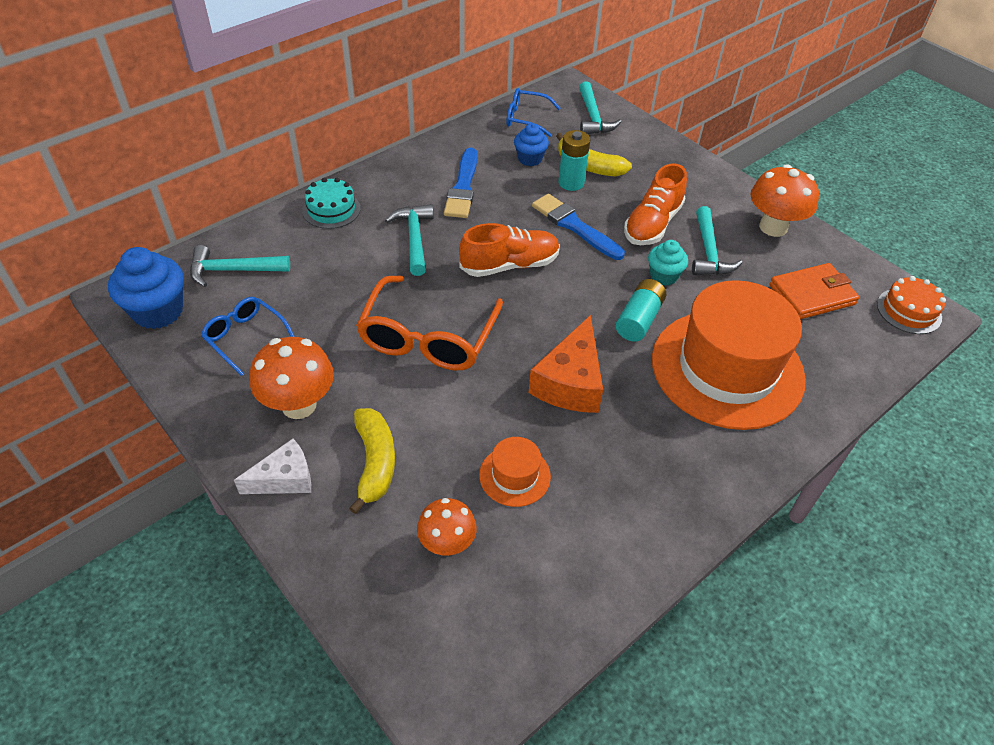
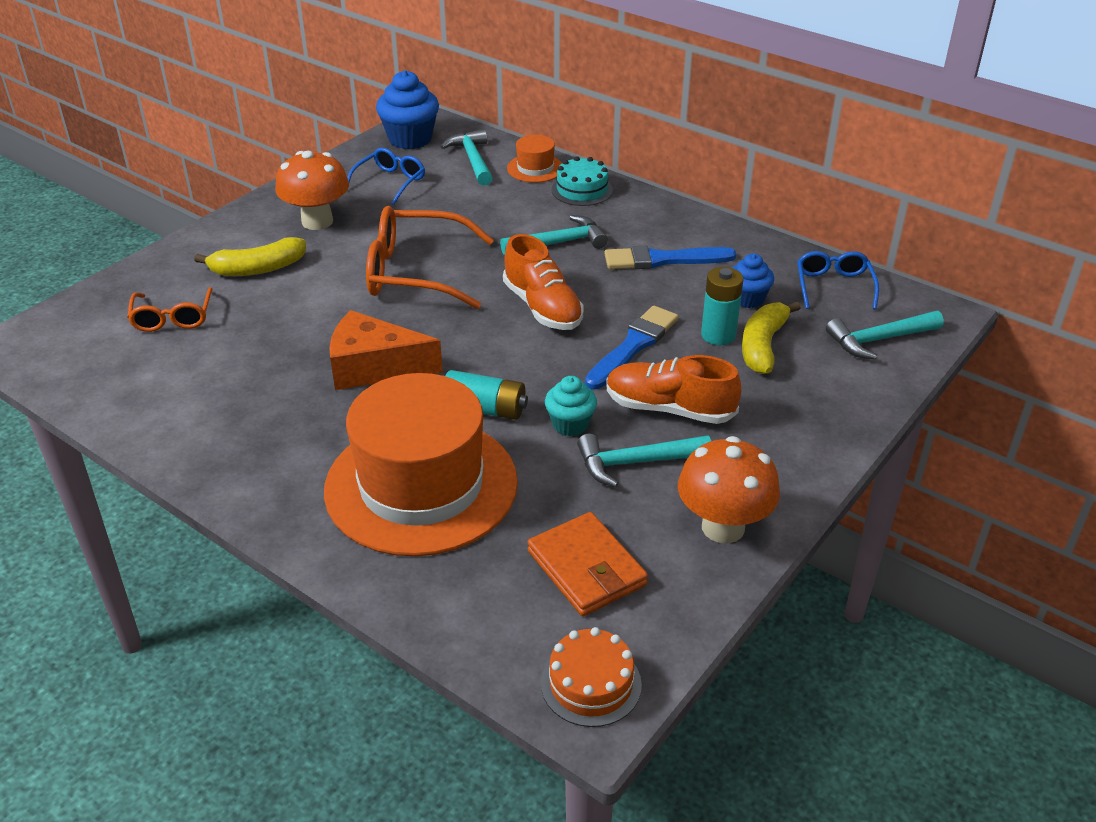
camera: 80 degrees right, 10 degrees down
white cheese [234,439,311,494] -> none
orange mushroom [417,498,477,556] -> orange glasses [127,287,213,332]
orange hat [479,437,551,507] -> orange hat moved to [507,135,562,183]

